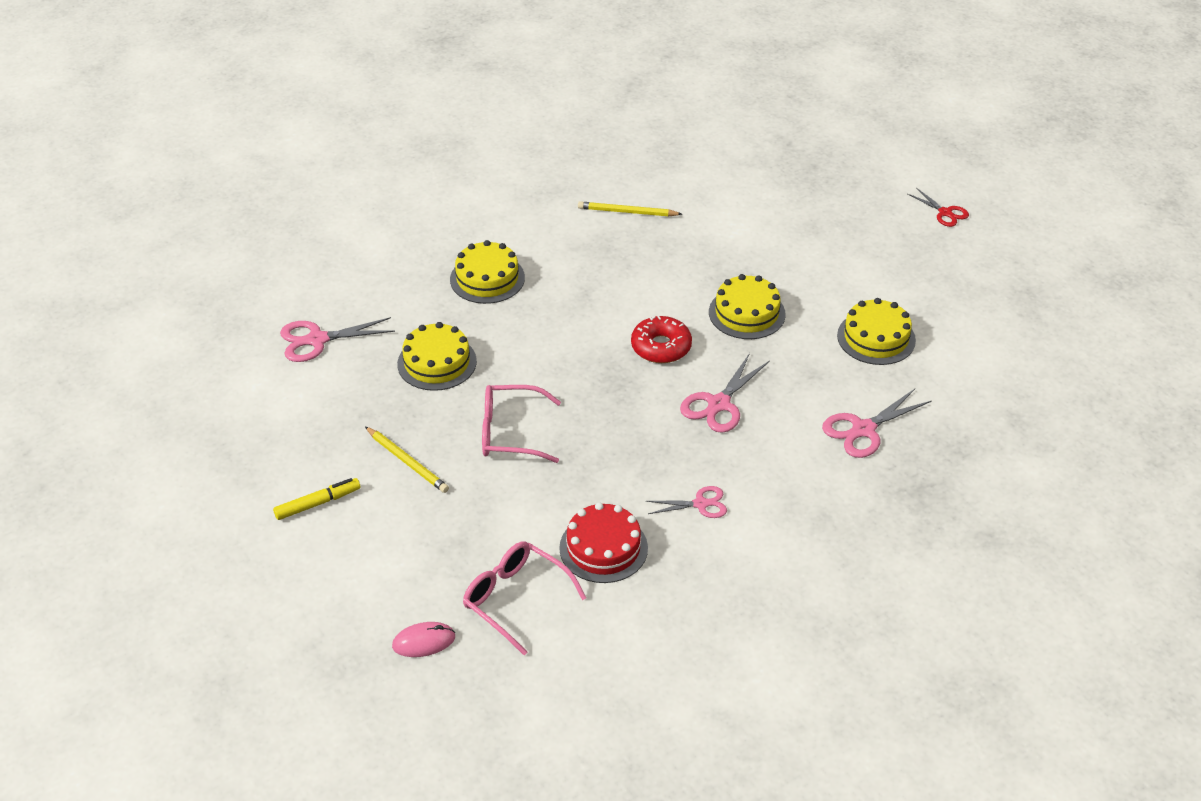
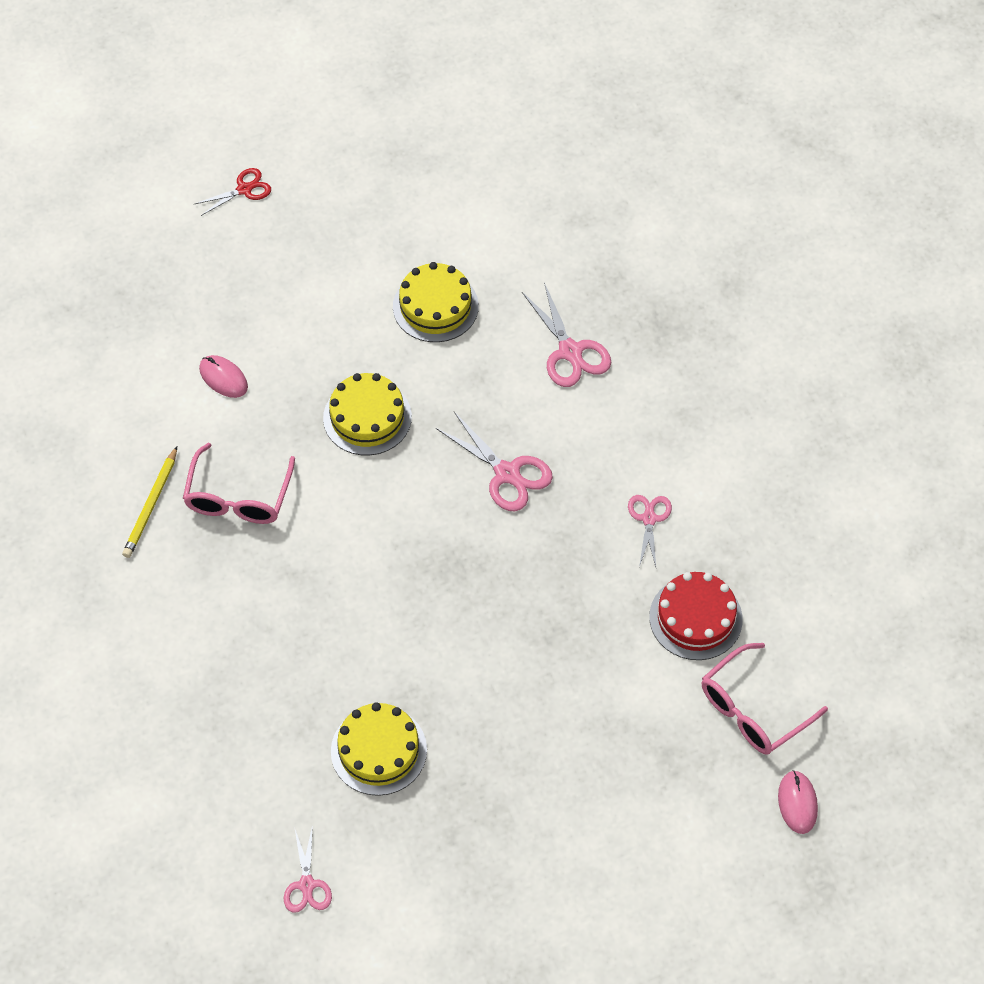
camera: 80 degrees left, 15 degrees up
yellow marker [273,478,360,520] -> none
pink scissors [280,317,395,362] -> pink scissors [284,825,332,913], size x0.64
yellow pencil [365,426,449,493] -> none
yellow cake [450,240,525,304] -> none
pink glasses [482,385,561,463] -> pink glasses moved to [183,443,295,524]
red donut [631,316,692,363] -> none
none -> pink mouse [199,355,248,398]

